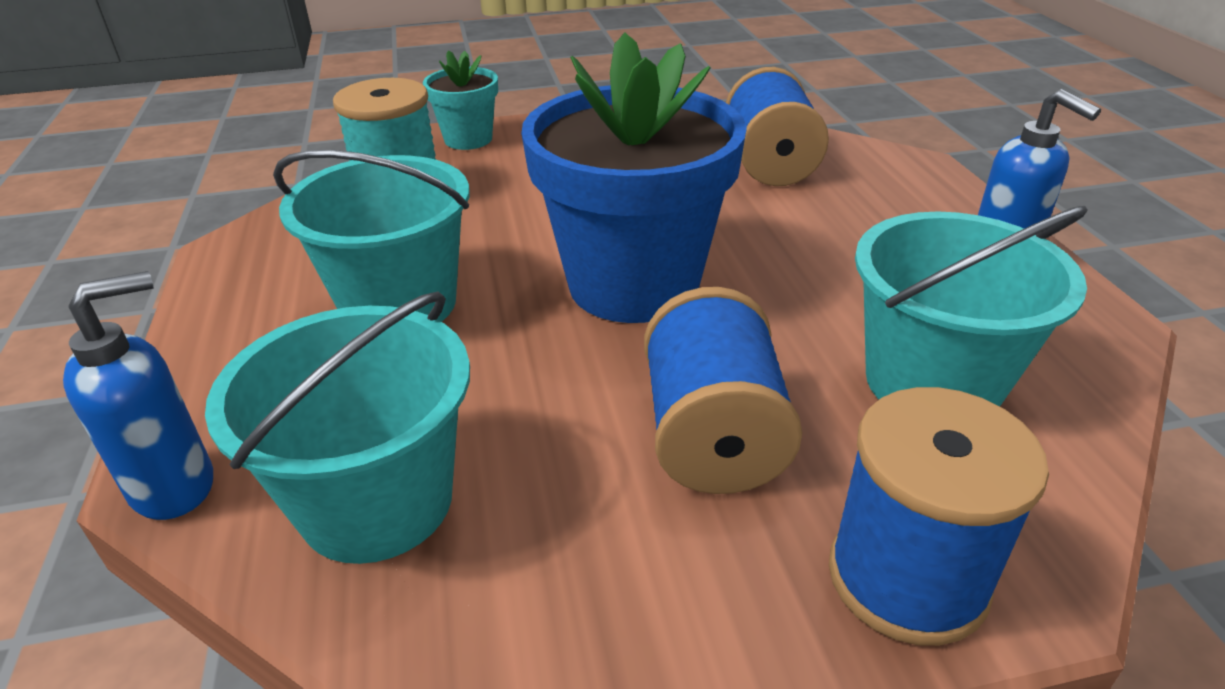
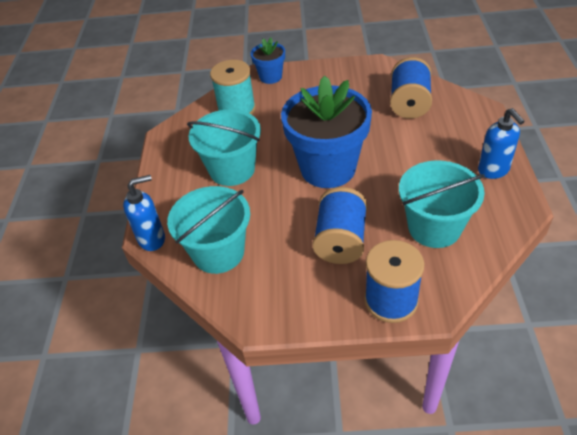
camera: 15 degrees right, 10 degrees up
turquoise flower pot [423,50,498,150] -> blue flower pot [251,38,285,84]

